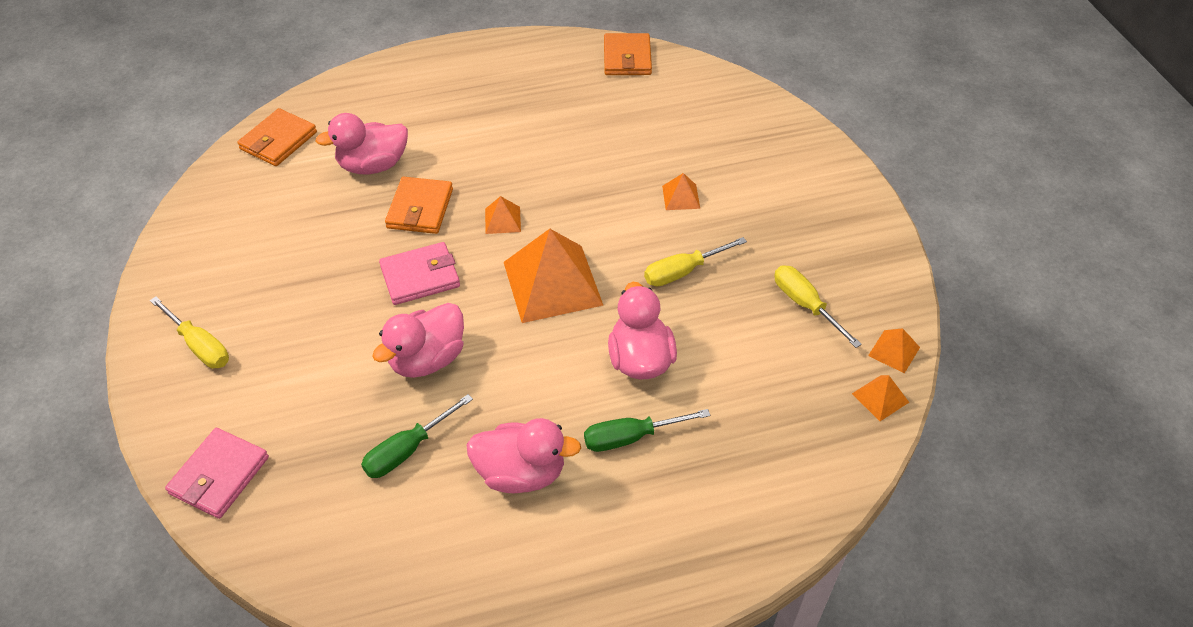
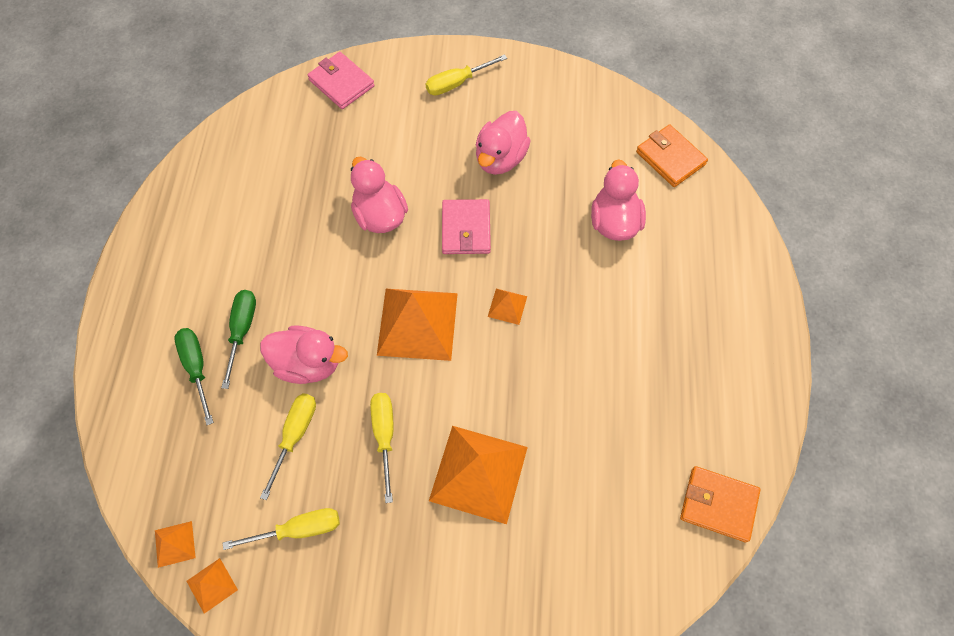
camera: 110 degrees right, 15 degrees up
green screwdriver [361,394,473,478] -> green screwdriver moved to [174,328,214,425]
orange wallet [385,177,453,234] -> none
pink duck [466,418,581,493] -> pink duck moved to [476,111,531,175]
orange pyramid [662,173,700,210] -> orange pyramid [429,426,528,524], size x2.23
none -> yellow screwdriver [260,393,316,500]

